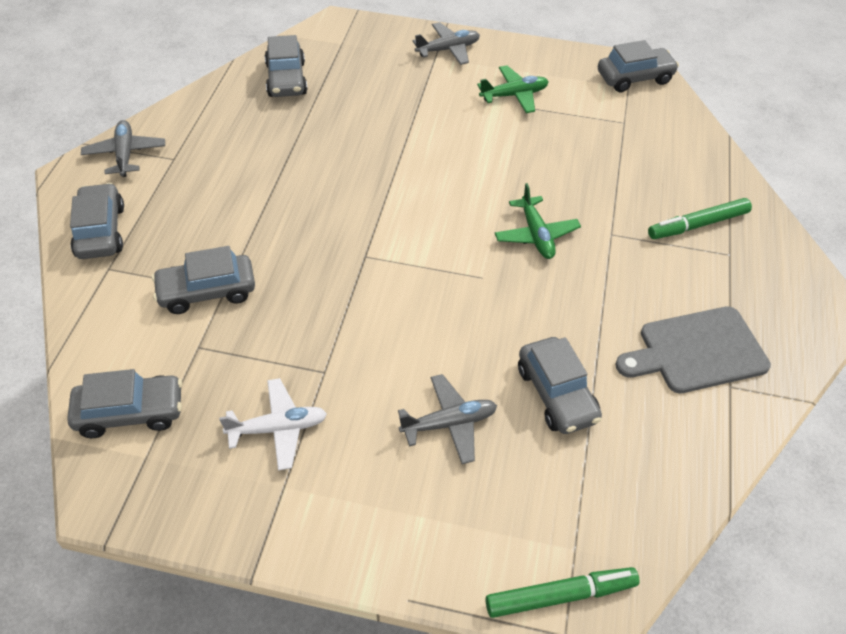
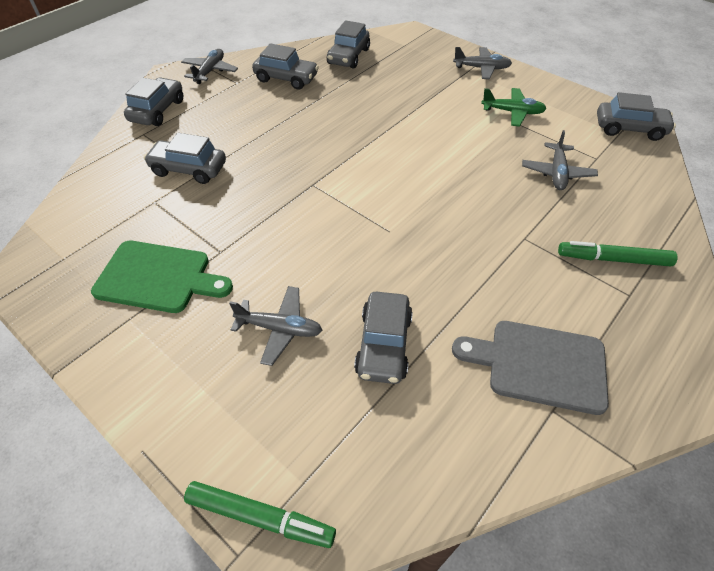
camera: 30 degrees right, 0 degrees up
grey car [67,369,182,438] -> grey car moved to [252,43,319,89]
white plane [219,378,327,471] -> green cutting board [91,241,233,313]
green plane [495,183,581,259] -> none
none -> grey plane [522,130,598,190]

